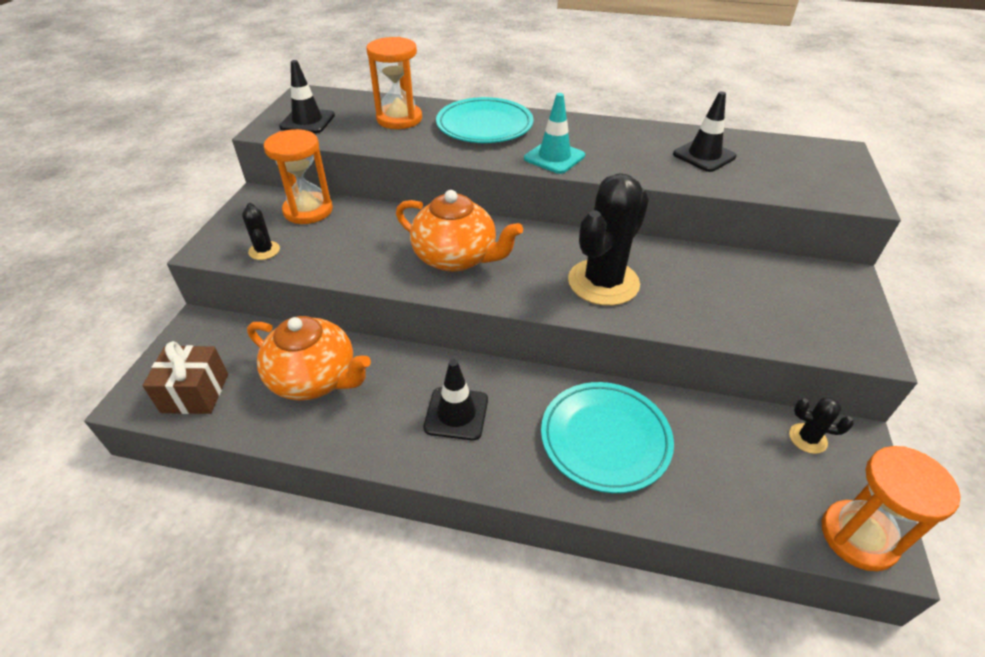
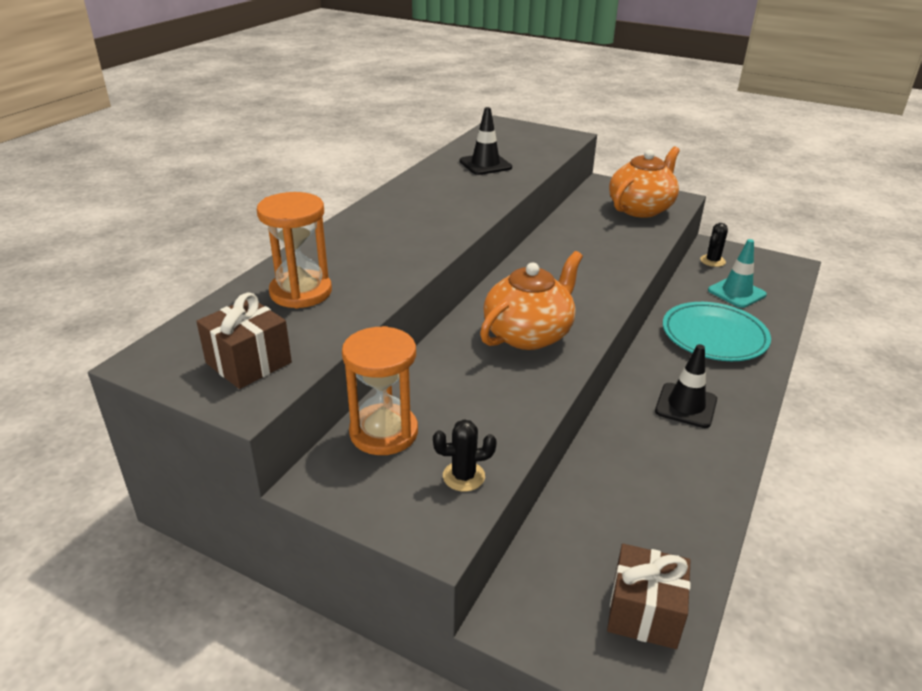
camera: 75 degrees left, 10 degrees down
orange teapot [247,316,371,400] -> orange teapot moved to [609,147,680,218]
black traffic cone [279,60,335,133] -> brown gift [196,293,292,389]
turquoise plate [436,97,534,143] -> none
turquoise traffic cone [524,93,585,174] -> turquoise traffic cone moved to [708,239,767,308]
black cactus [568,173,649,306] -> none
orange hourglass [822,446,961,571] -> none

